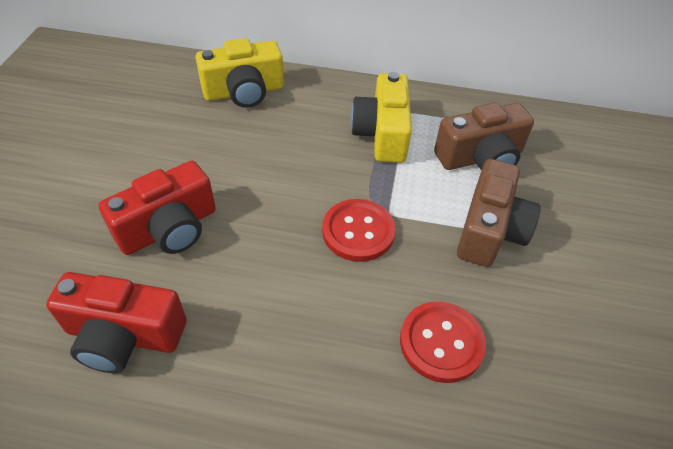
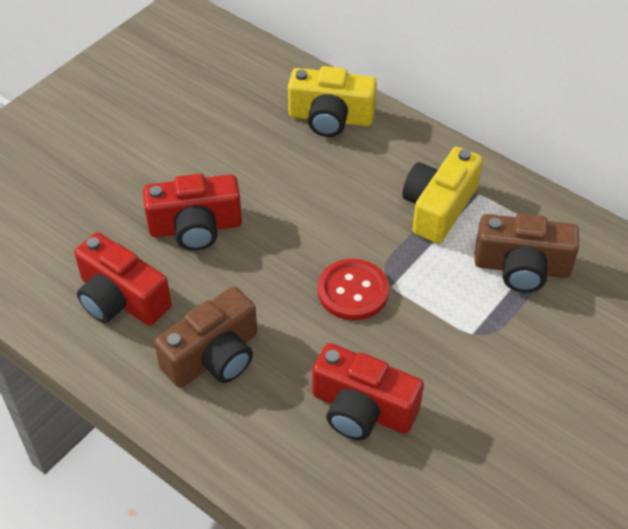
camera: 30 degrees right, 0 degrees up
red button [400,301,486,383] -> red camera [312,343,424,440]
brown camera [457,159,541,267] -> brown camera moved to [154,286,257,387]

